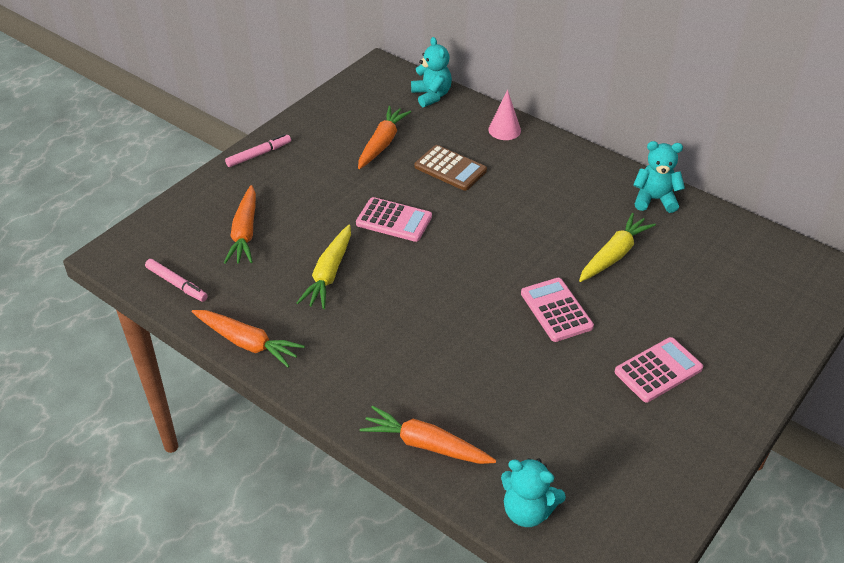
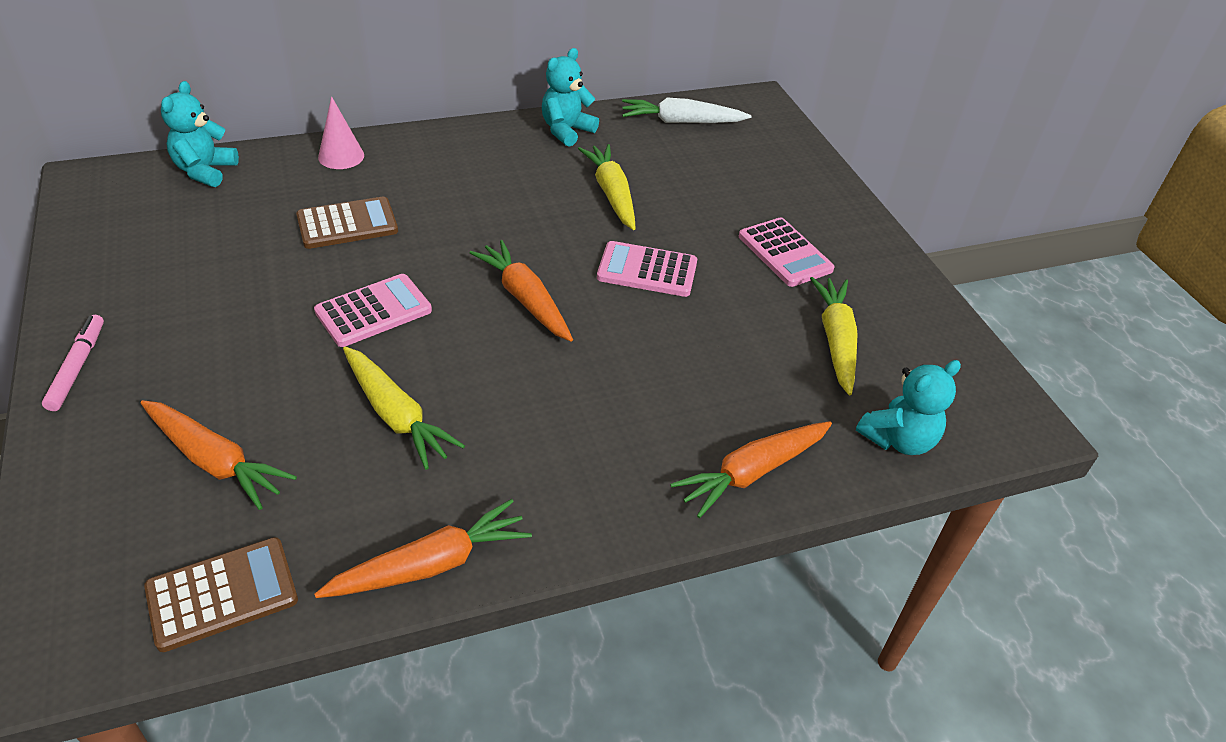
camera: 60 degrees left, 0 degrees up
pink marker [145,259,208,302] -> brown calculator [144,537,298,652]
orange carrot [358,106,411,169] -> orange carrot moved to [470,240,573,342]
turquoise teddy bear [411,37,452,107] -> turquoise teddy bear turned 90 degrees counterclockwise [161,81,239,187]
pink calculator [615,337,703,402] -> pink calculator turned 150 degrees clockwise [739,217,835,287]
none -> white carrot [622,97,751,123]
none -> yellow carrot [810,277,858,395]

